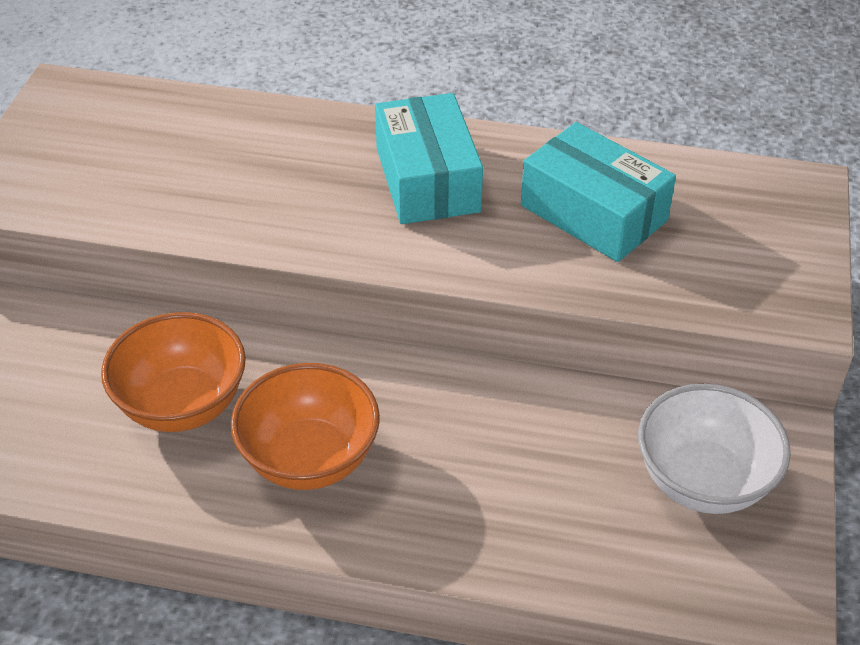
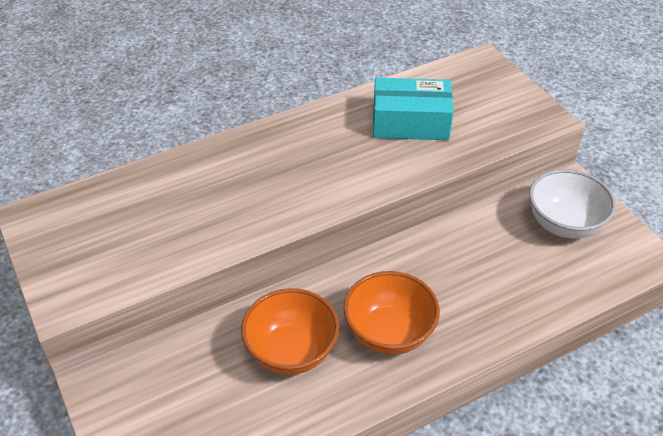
camera: 40 degrees left, 0 degrees up
turquoise box [375,93,483,224] -> none

